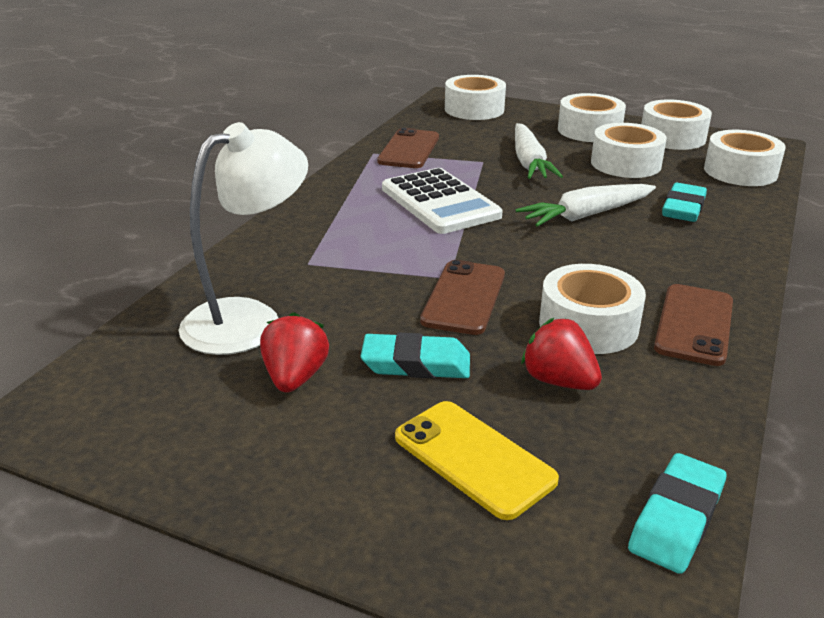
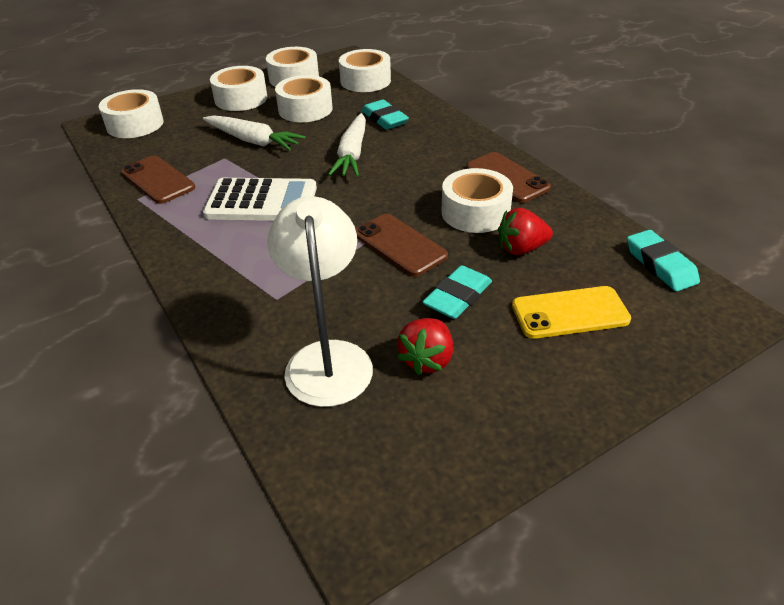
camera: 55 degrees left, 10 degrees up
red strawberry [260,312,329,393] -> red strawberry turned 105 degrees counterclockwise [398,318,453,375]

